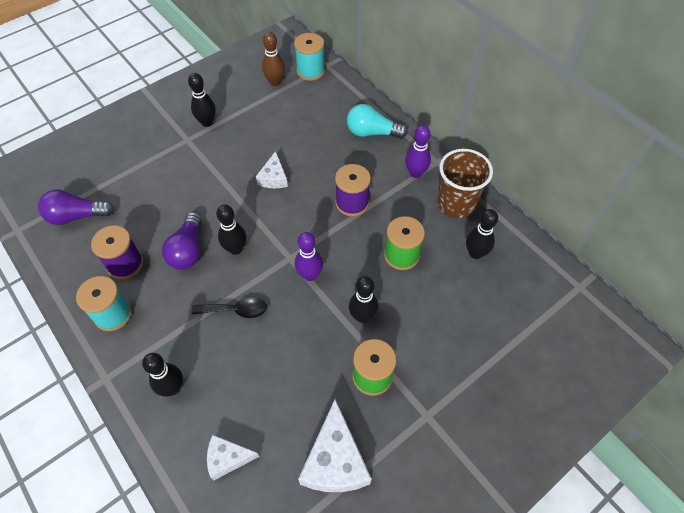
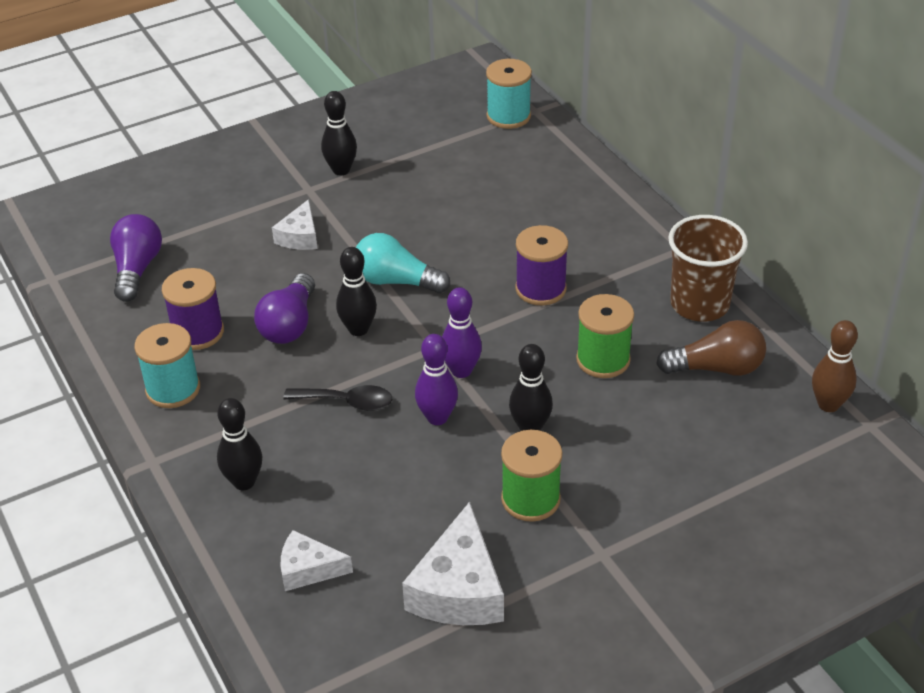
camera: 10 degrees right, 15 degrees down
purple light bulb [38,190,114,225] -> purple light bulb turned 90 degrees clockwise [110,214,162,302]
white cheese [256,151,288,188] -> white cheese moved to [272,199,317,250]
brown bowling pin [262,32,285,86] -> brown bowling pin moved to [812,320,858,412]
turquoise light bulb [347,104,408,139] -> turquoise light bulb moved to [356,233,450,293]
purple bowling pin [405,125,431,178] -> purple bowling pin moved to [415,334,458,425]
black bowling pin [466,209,498,259] -> brown light bulb [656,320,766,376]

